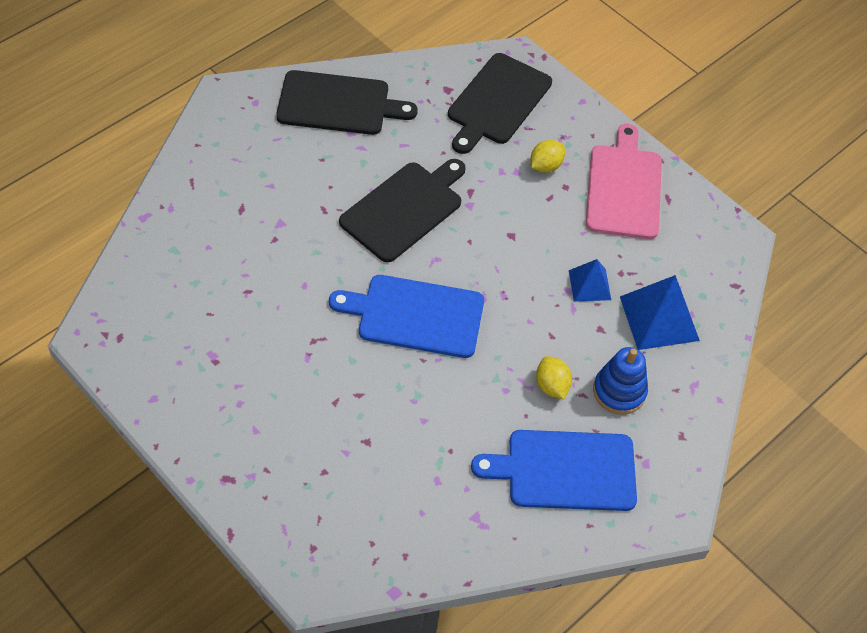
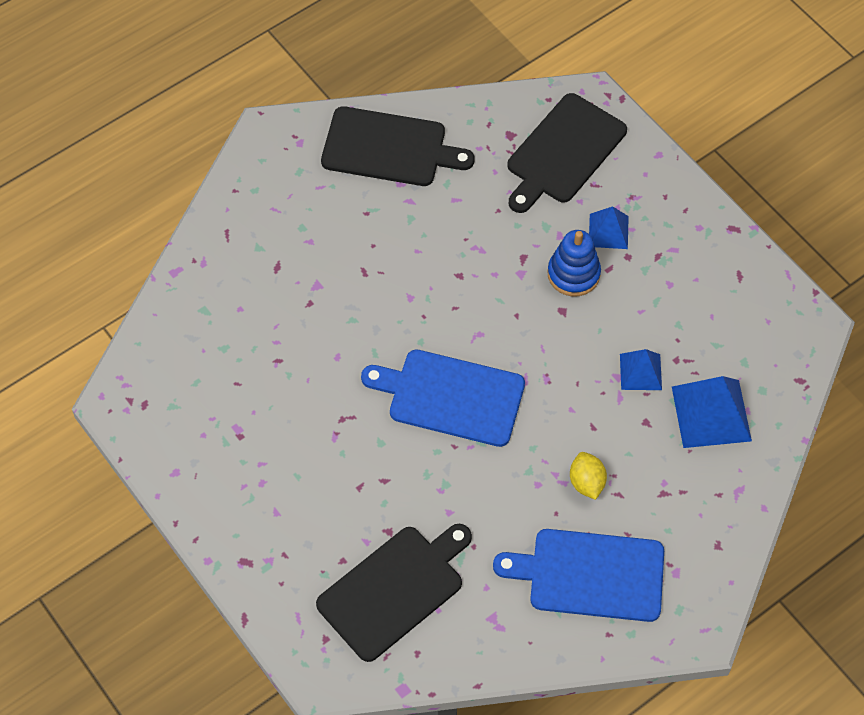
camera: 10 degrees right, 5 degrees up
black cutting board [339,159,466,262] -> black cutting board moved to [316,524,472,662]
yellow lemon [531,140,565,173] -> blue pyramid [589,206,629,249]
pink cutting board [586,124,662,239] -> none
blue stacking toy [593,347,648,415] -> blue stacking toy moved to [548,230,601,296]

